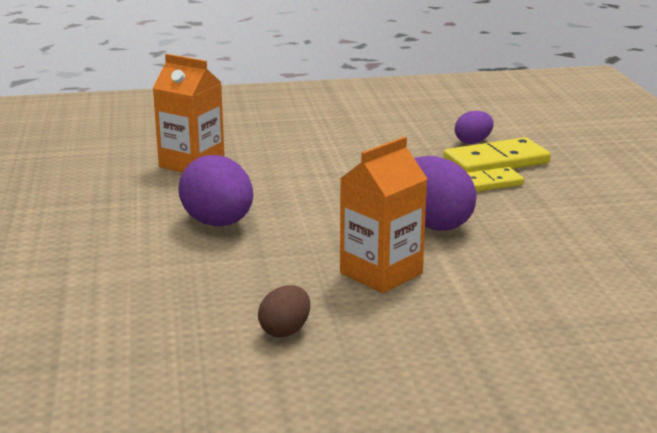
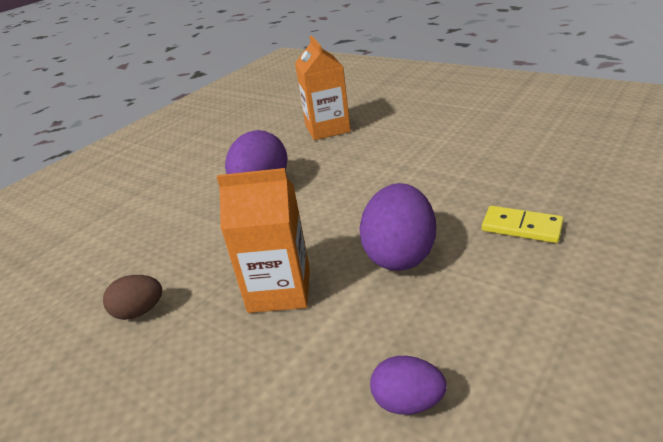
camera: 50 degrees right, 10 degrees up
yellow domino [443,137,551,172] -> none
purple egg [455,111,494,144] -> purple egg moved to [370,356,447,415]

